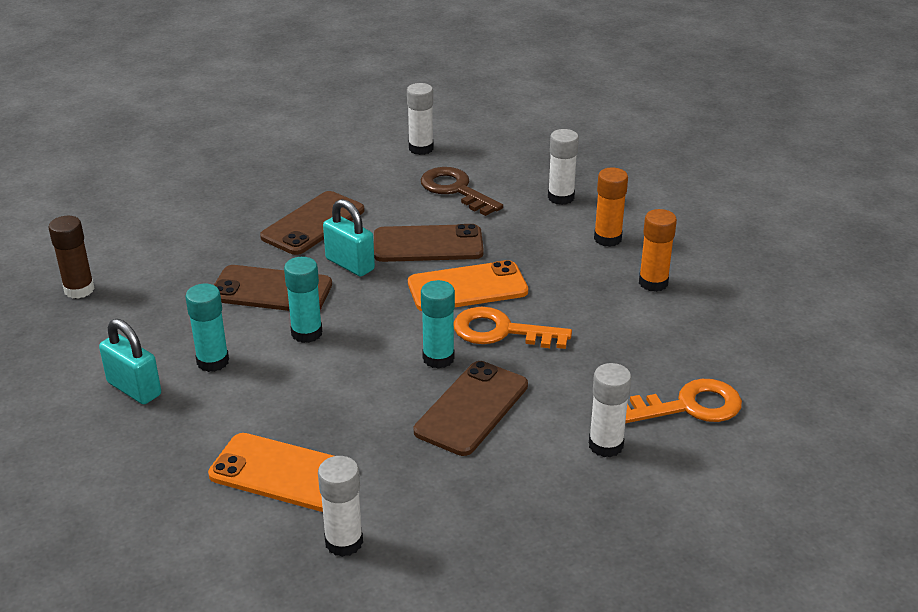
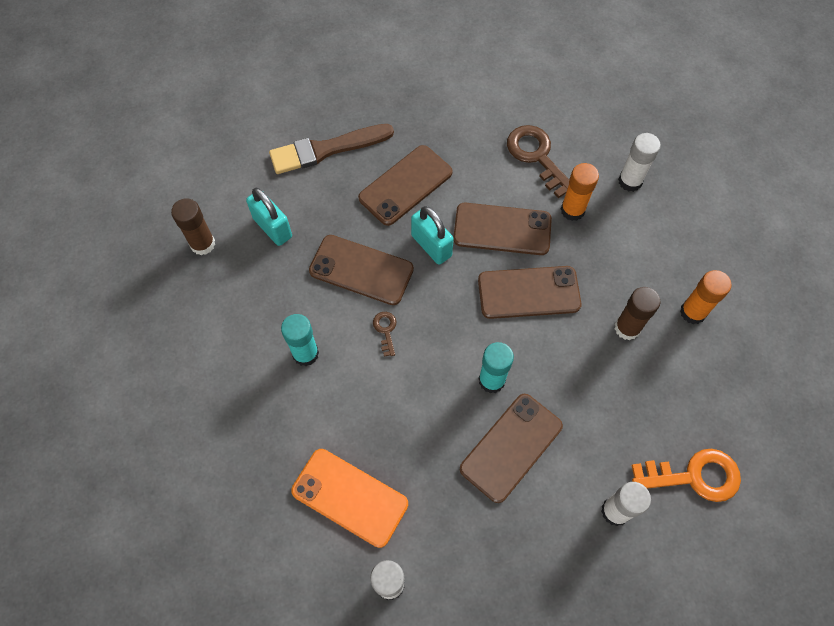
camera: 10 degrees right, 30 degrees up
turquoise padlock [99,319,161,404] -> turquoise padlock moved to [246,188,292,246]
turquoise glue stick [284,257,322,343] -> brown key [373,312,396,357]
white glue stick [407,83,434,155] -> none
orange phone [408,260,528,311] -> brown phone [478,266,582,319]
orange key [454,307,572,349] -> none
orange glue stick [594,167,628,247] -> orange glue stick moved to [561,163,599,221]
none -> brown brush [269,124,394,174]
none -> brown glue stick [615,287,660,340]

